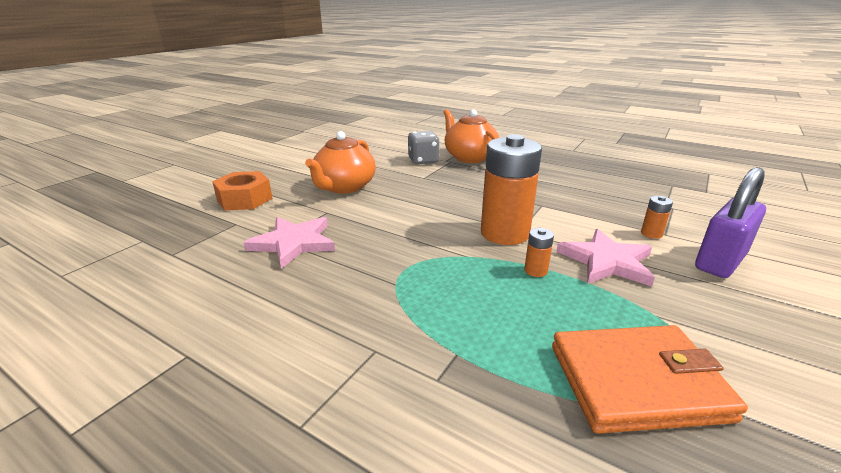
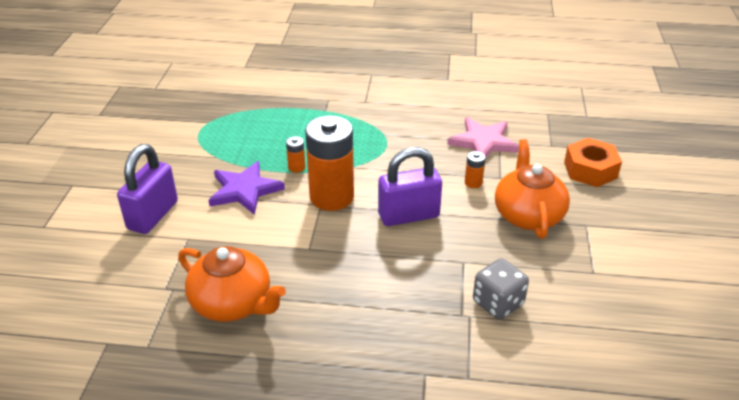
camera: 155 degrees right, 10 degrees up
orange teapot [443,109,499,163] -> orange teapot moved to [178,246,286,322]
orange wallet [552,325,748,434] -> none
pink star [556,229,655,286] -> purple star [208,161,285,215]
orange battery [641,196,673,239] -> orange battery moved to [465,151,486,188]
none -> purple padlock [378,147,442,226]

